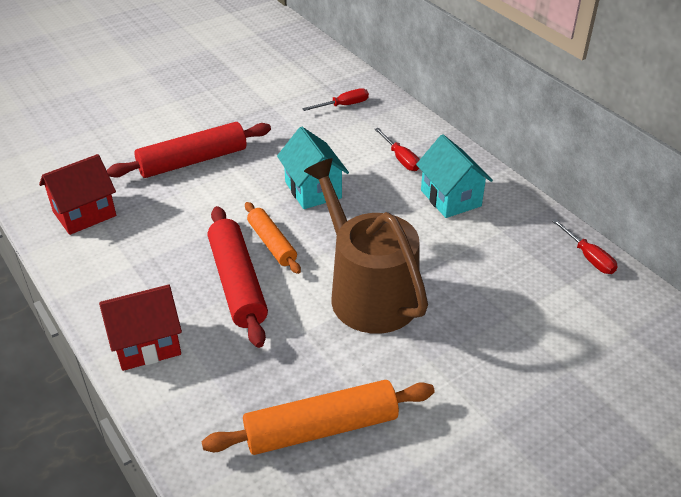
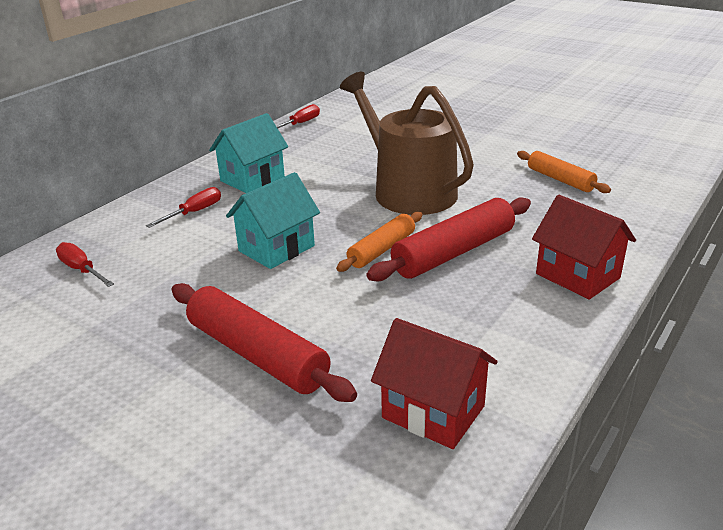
camera: 110 degrees left, 10 degrees down
orange rolling pin [201,380,435,455] -> orange rolling pin [517,151,611,193], size x0.62
brown watering can [304,158,428,334] -> brown watering can turned 105 degrees clockwise [340,72,474,215]

